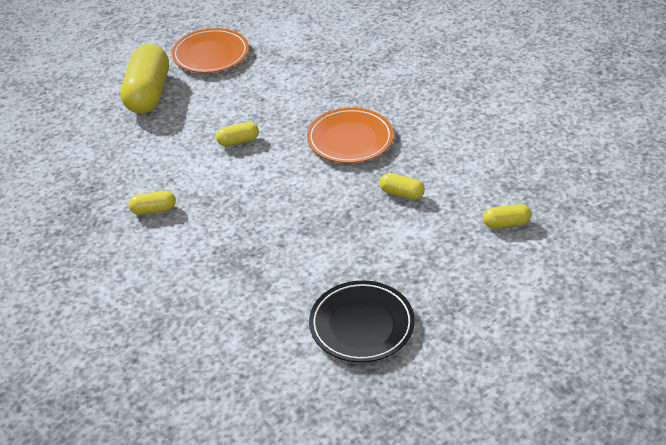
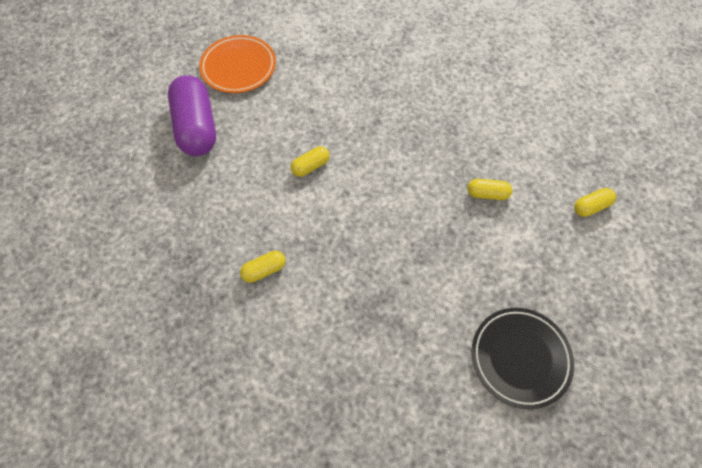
camera: 20 degrees left, 20 degrees up
yellow capsule [120,44,169,114] -> purple capsule [168,75,216,156]
orange plate [307,108,394,163] -> none

